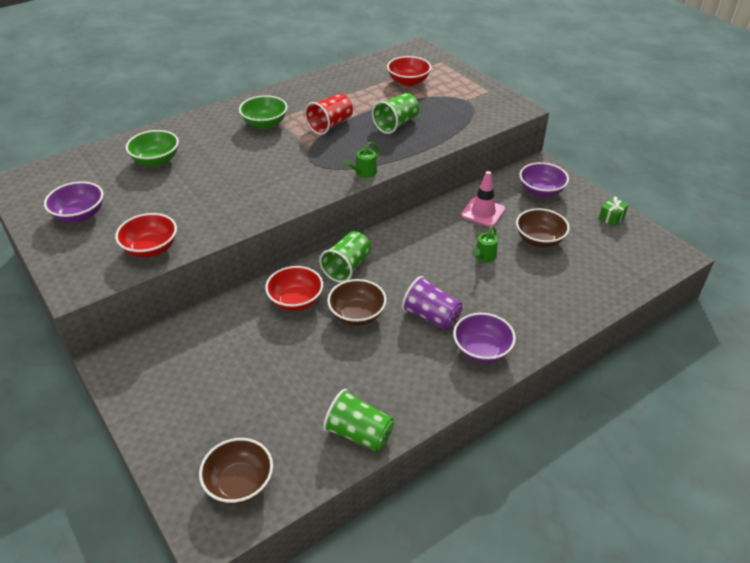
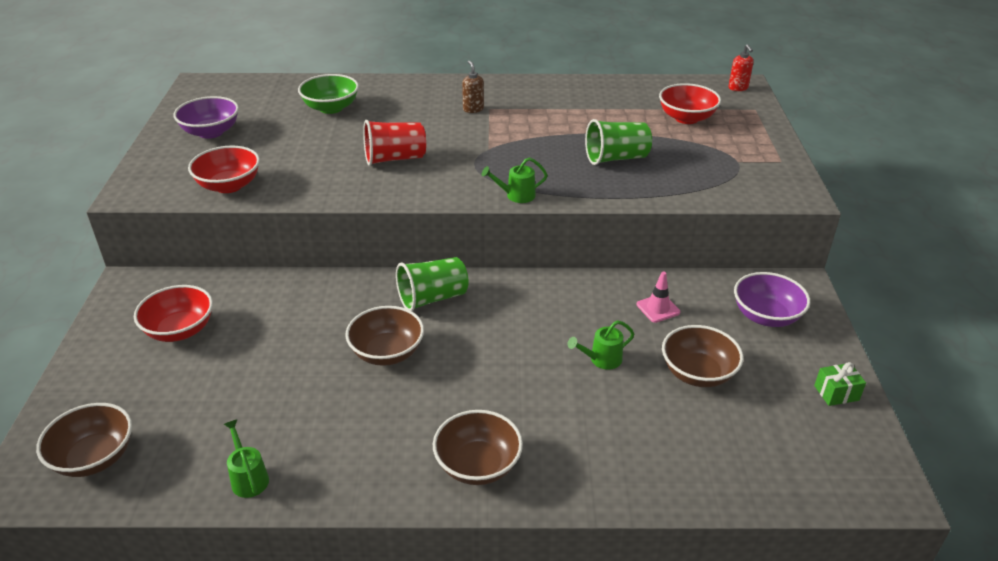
camera: 35 degrees right, 5 degrees down
green bowl [239,95,288,129] -> brown soap dispenser [462,61,484,113]
red bowl [265,266,323,311] -> red bowl moved to [134,285,213,342]
red cup [305,94,353,135] -> red cup moved to [363,120,426,166]
green cup [323,389,394,452] -> green watering can [224,419,269,498]
purple cup [402,276,463,330] -> none
purple bowl [453,313,516,363] -> brown bowl [433,410,523,485]
pink traffic cone [461,171,506,227] -> pink traffic cone [637,272,680,323], size x0.65
none -> red soap dispenser [729,44,753,91]

